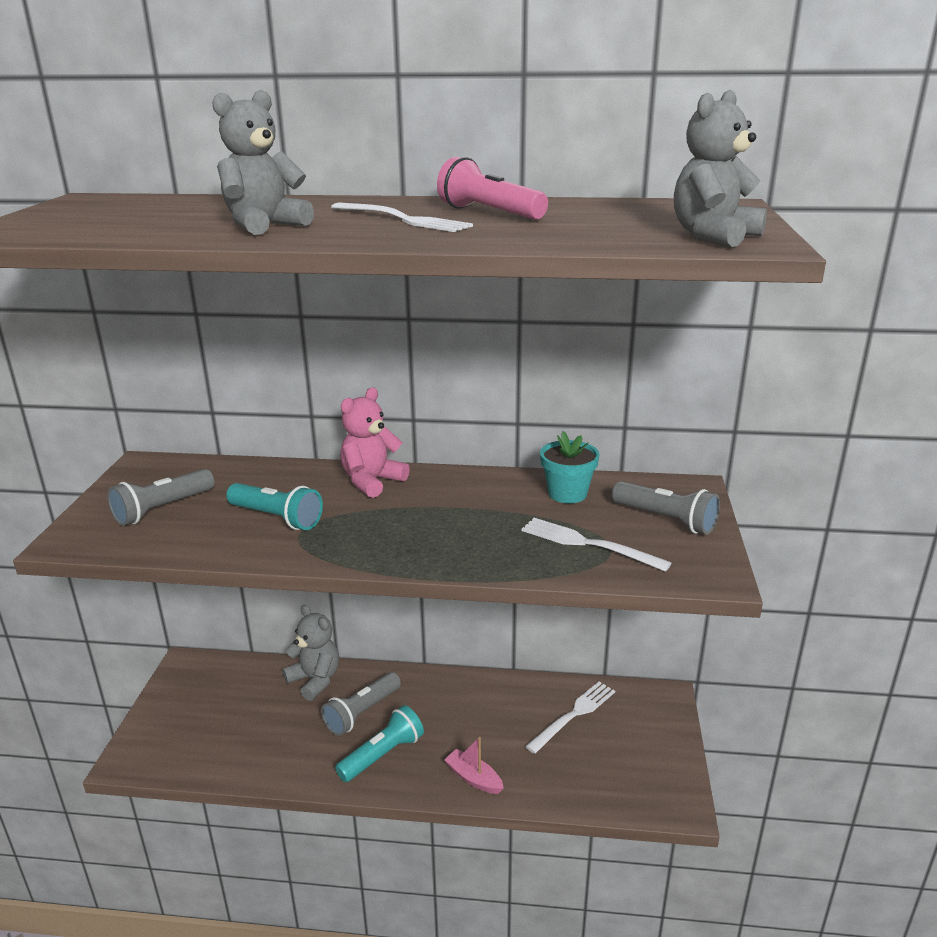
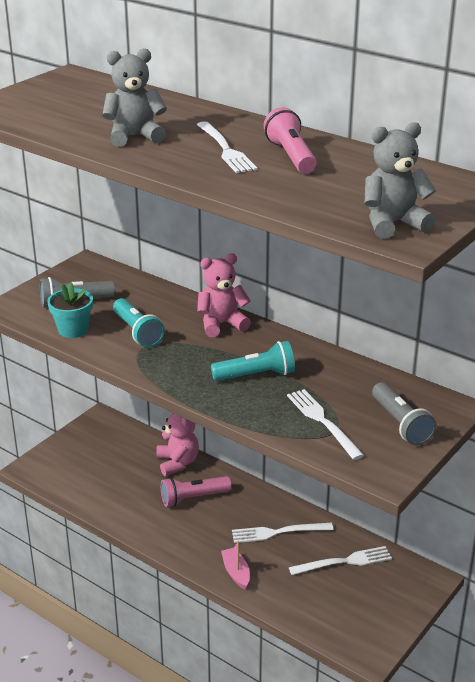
camera: 30 degrees right, 5 degrees up
grey teddy bear [282,605,339,701] -> pink teddy bear [156,413,199,476]
grey flashlight [321,672,401,736] -> pink flashlight [161,476,232,507]
turquoise flashlight [335,705,424,782] -> turquoise flashlight moved to [211,341,295,381]
turquoise flower pot [540,431,600,503] -> turquoise flower pot moved to [47,282,93,338]
none -> white fork [232,523,333,543]

